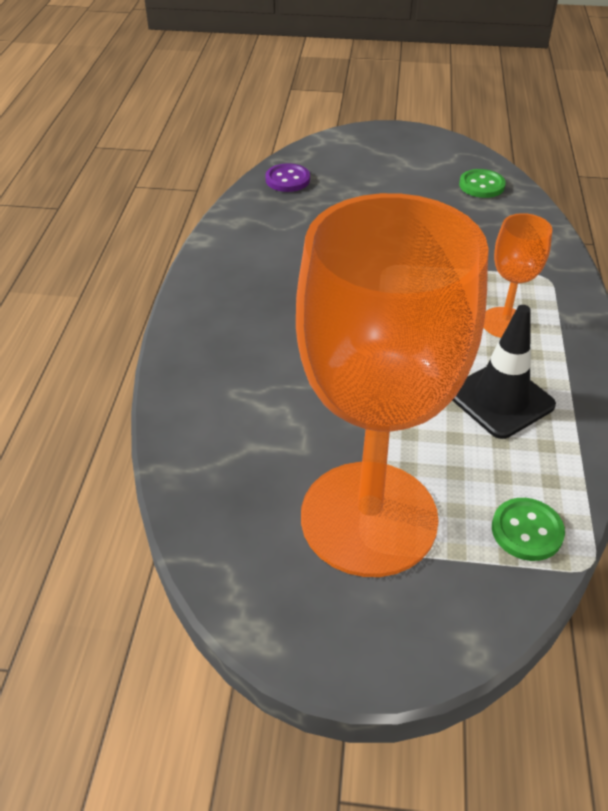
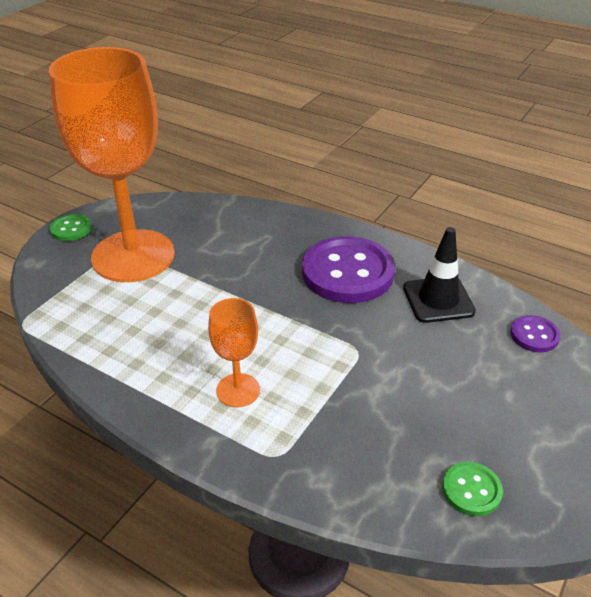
camera: 115 degrees right, 5 degrees down
black traffic cone [452,305,556,439] -> black traffic cone moved to [403,227,476,323]
green button [492,498,565,561] -> green button moved to [50,214,91,241]
none -> purple button [302,236,395,303]

